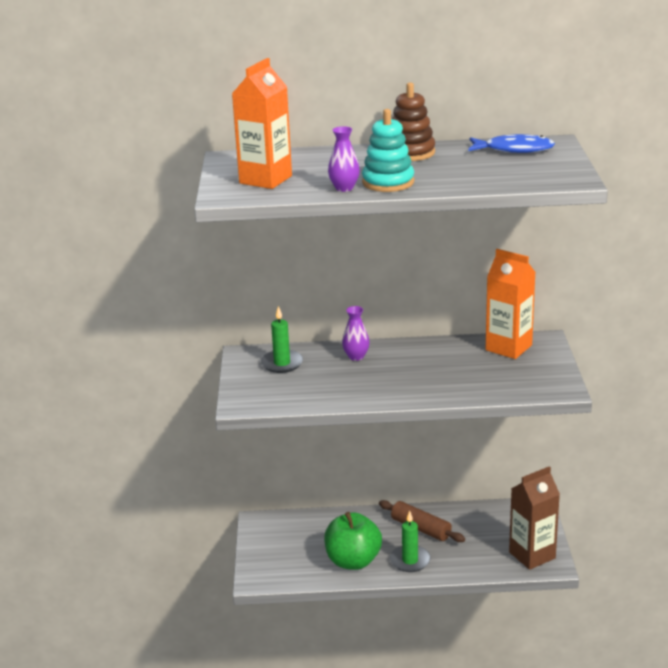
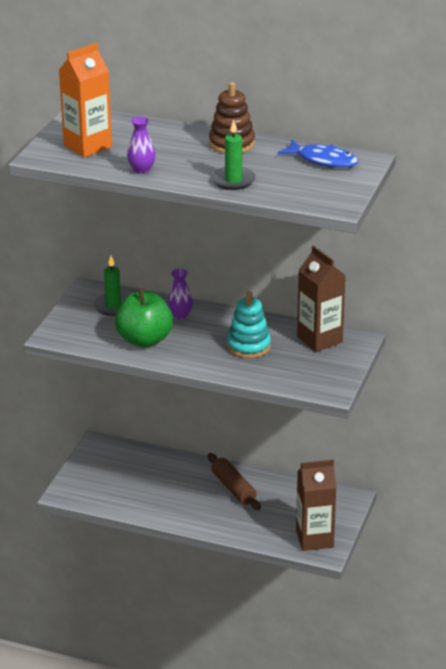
camera: 20 degrees right, 5 degrees up
green apple [324,512,382,570] -> green apple moved to [115,288,173,348]
turquoise stacking toy [362,109,414,192] -> turquoise stacking toy moved to [227,291,271,358]
green candle [390,511,431,572] -> green candle moved to [211,119,256,190]
orange carton [486,249,536,359] -> brown carton [297,245,346,352]

